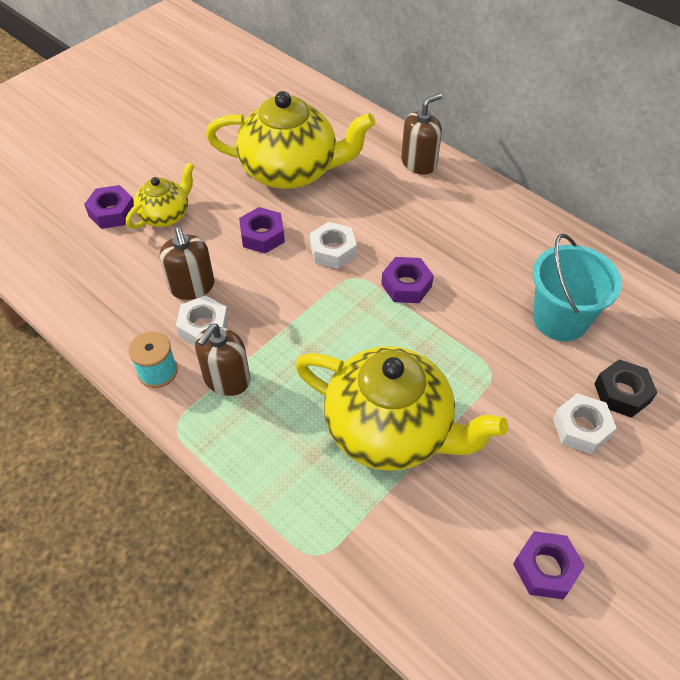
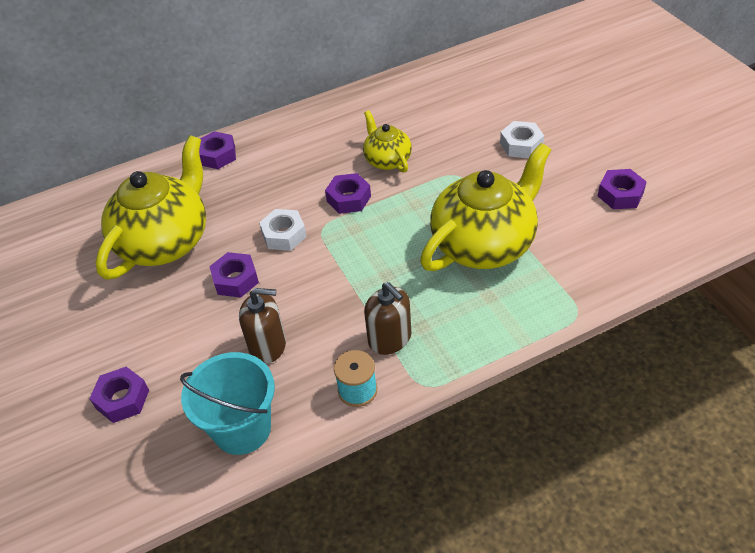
camera: 65 degrees left, 5 degrees down
yellow teapot [126,163,194,229] -> yellow teapot moved to [363,110,412,173]
white nut [176,295,228,346] -> none
brown soap dispenser [401,93,442,175] -> purple nut [199,131,236,169]
turquoise bucket [533,234,622,341] -> turquoise bucket moved to [180,352,275,455]
black nut [595,360,657,418] -> none

